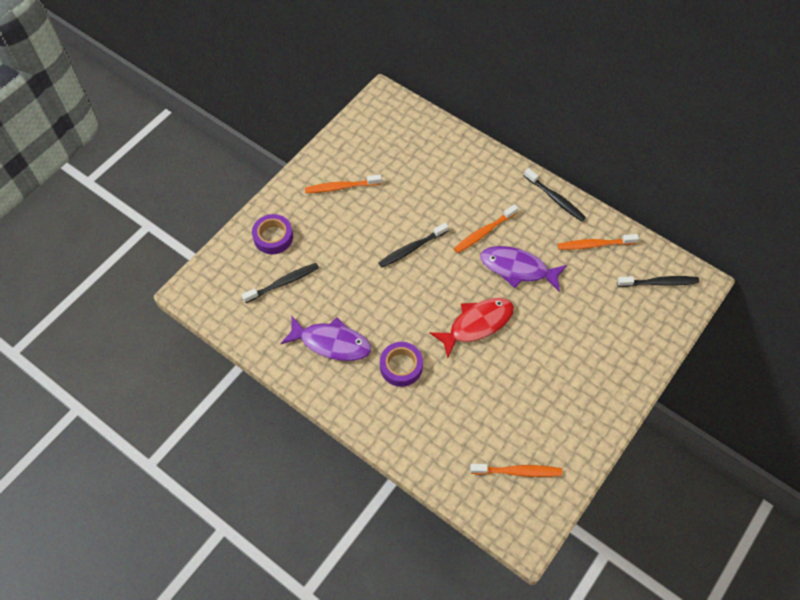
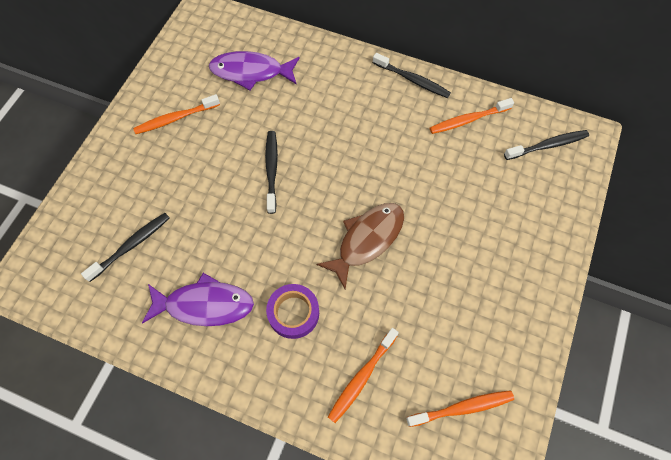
camera: 15 degrees left, 5 degrees up
purple tape [252,214,293,254] -> none
black toothbrush [378,223,449,268] -> black toothbrush turned 135 degrees clockwise [265,131,278,214]
red fish [430,298,514,358] -> brown fish [316,203,404,289]
orange toothbrush [454,204,518,253] -> orange toothbrush moved to [328,328,399,423]
purple fish [480,246,567,292] -> purple fish moved to [209,51,300,90]

